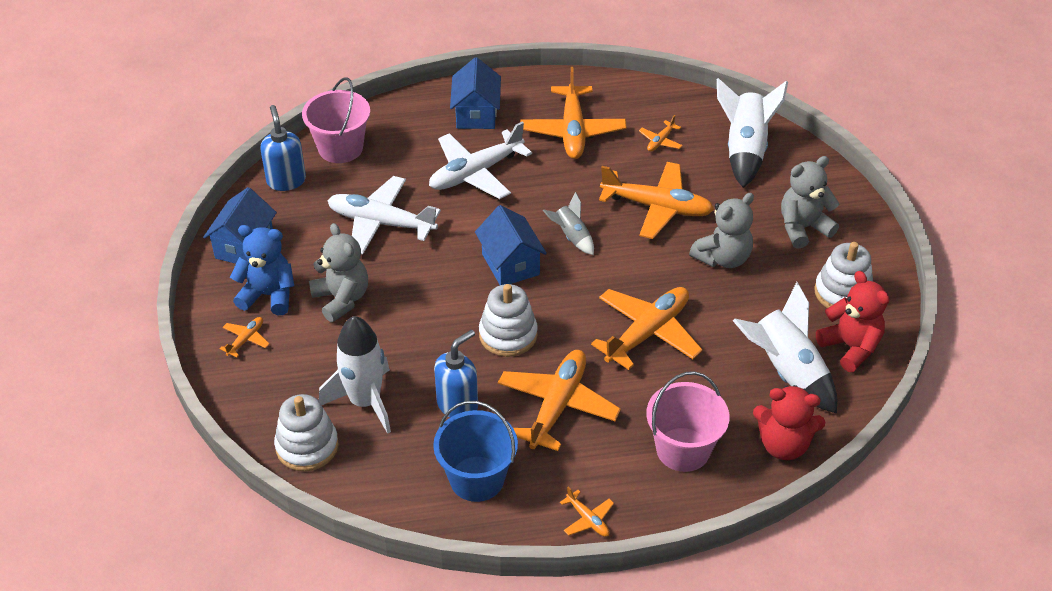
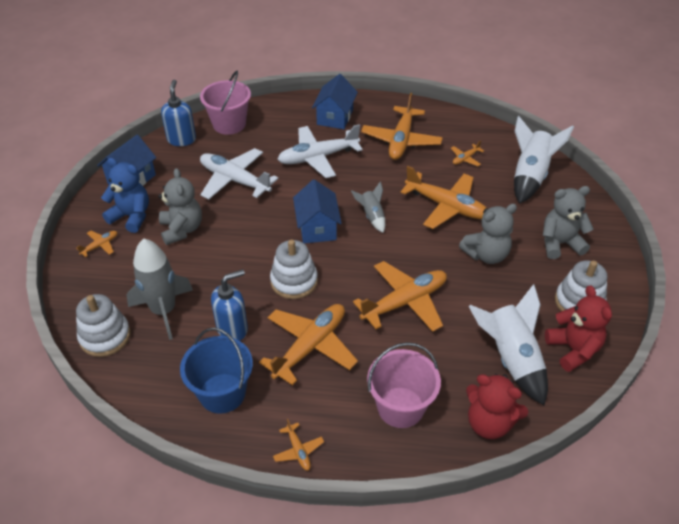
camera: 15 degrees right, 0 degrees up
white rocket [319,316,391,434] -> grey rocket [127,239,193,340]

